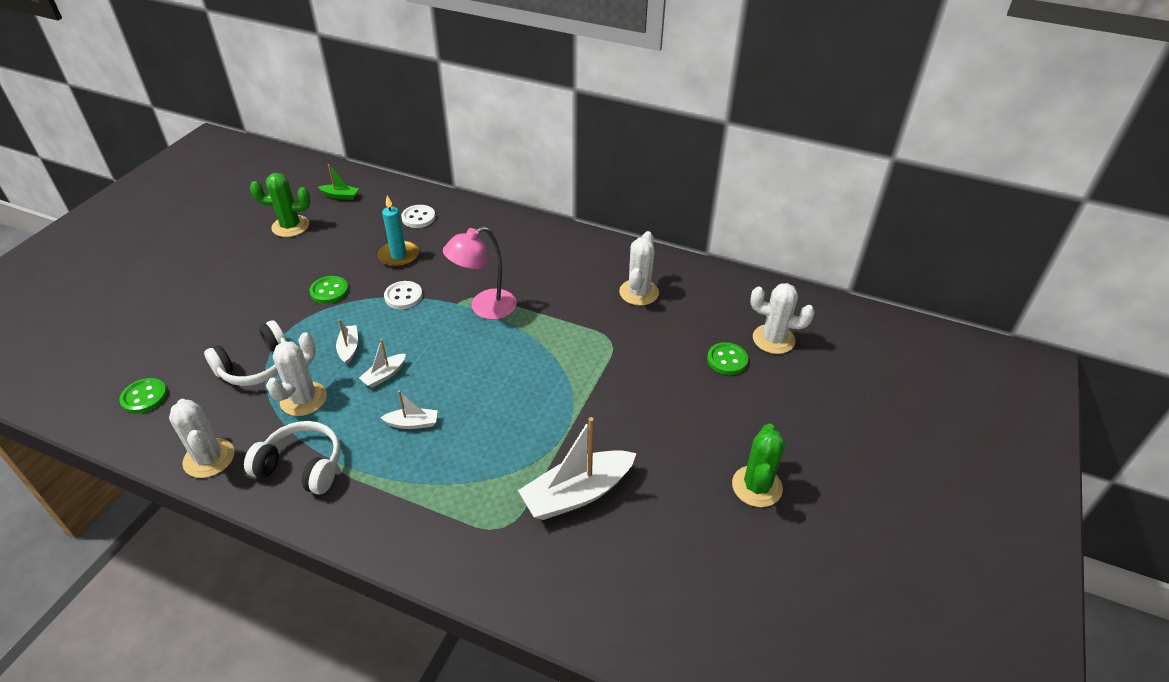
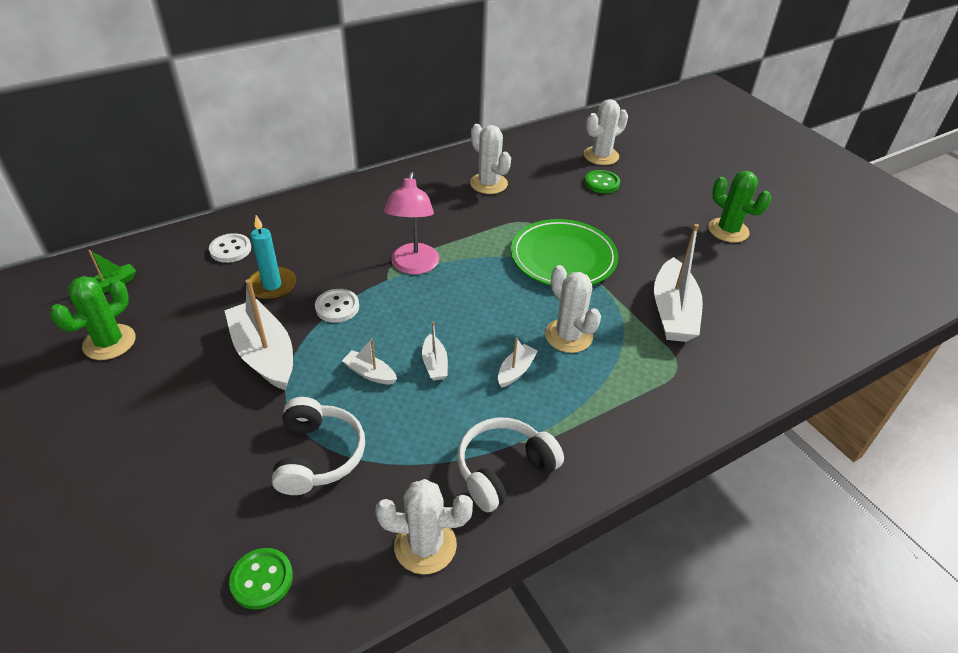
camera: 55 degrees left, 0 degrees up
white cactus [266,332,327,416] -> white cactus moved to [545,265,601,353]
green button [309,276,349,304] -> white boat [224,279,293,390]
none -> green plate [511,219,618,286]

